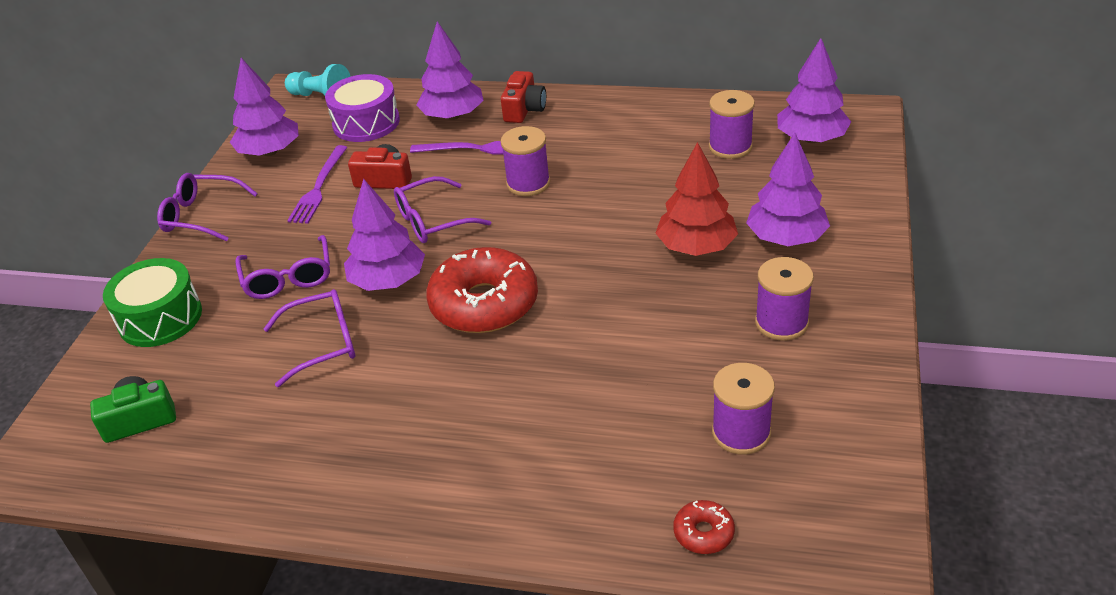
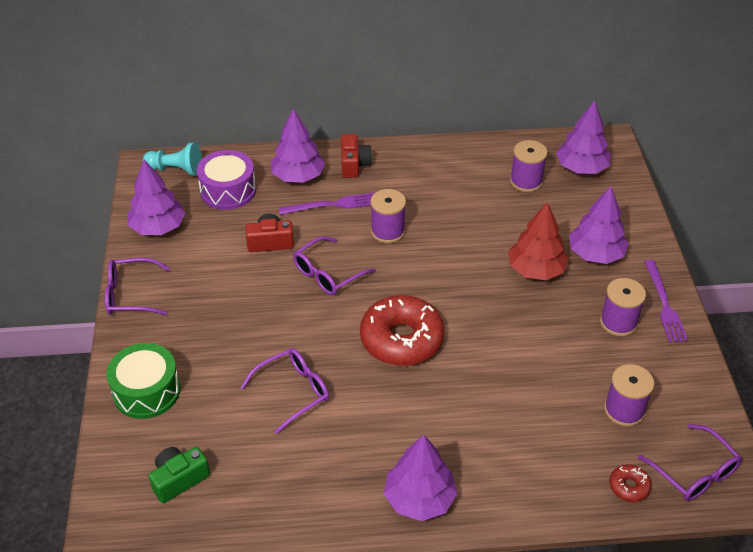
camera: 20 degrees left, 5 degrees up
purple glasses [235,235,330,299] -> purple glasses moved to [638,424,742,501]
purple fork [287,145,348,224] -> purple fork moved to [644,260,688,343]
purple tree [344,179,425,291] -> purple tree moved to [384,434,458,521]

